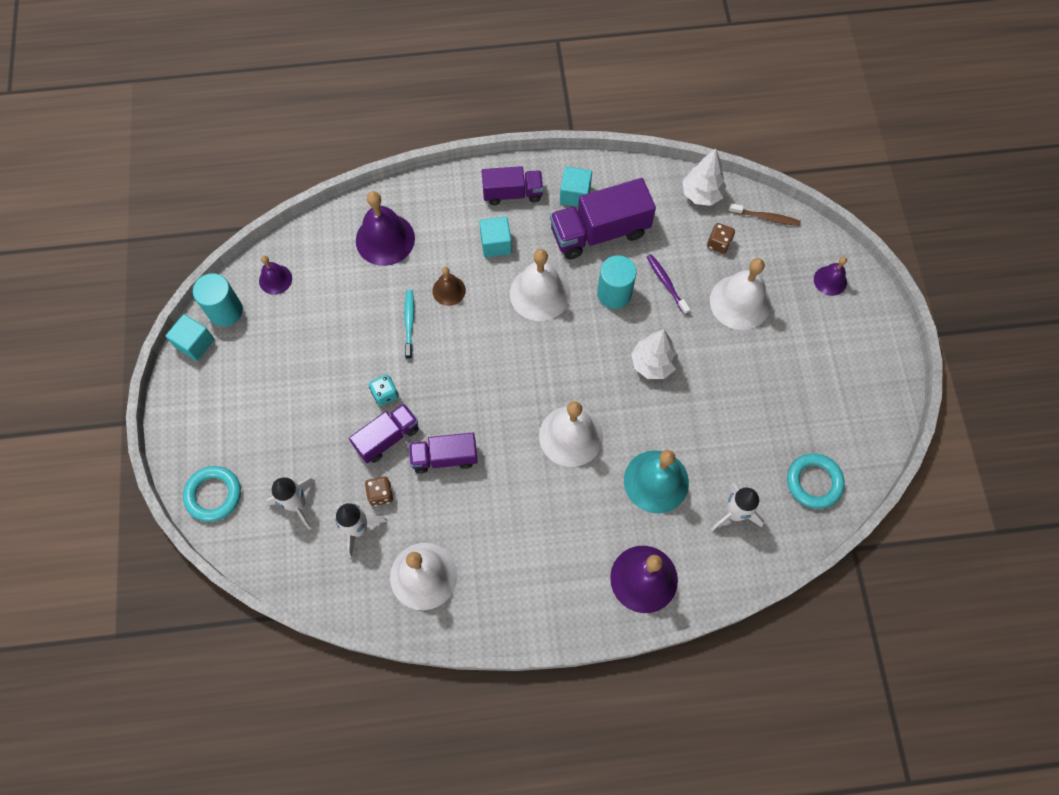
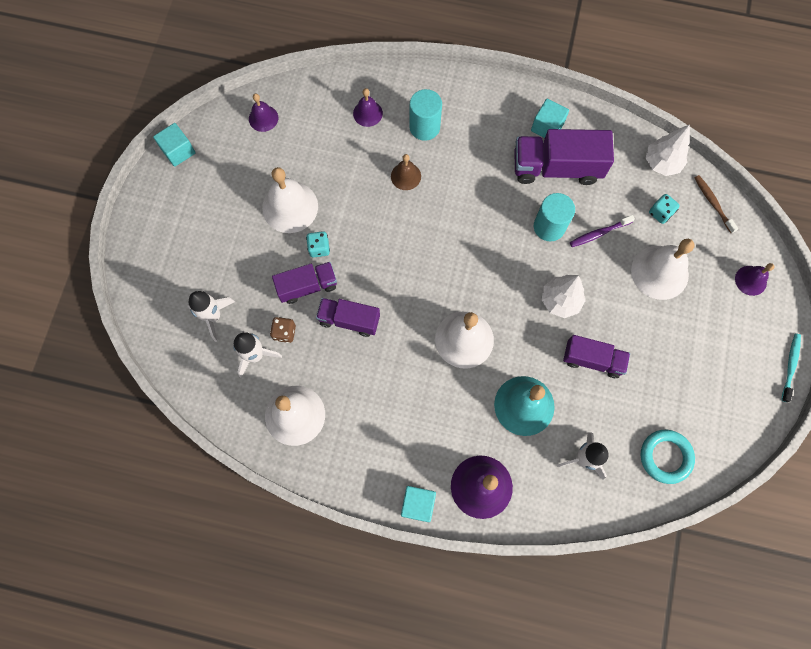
camera: 20 degrees right, 5 degrees up
turquoise ring [183,466,241,522] -> none
turquoise cylinder [193,273,243,327] -> turquoise cylinder moved to [409,89,442,141]
purple bell [356,191,415,266] -> purple bell [353,88,383,127], size x0.55
turquoise toothbrush [404,290,414,359] -> turquoise toothbrush moved to [781,333,801,402]
turquoise cube [479,216,512,257] -> turquoise cube moved to [401,486,436,522]
purple truck [482,166,543,205] -> purple truck moved to [563,335,630,378]
white bell [510,249,570,321] -> white bell moved to [262,167,318,233]
purple toothbrush [647,254,690,315] -> purple toothbrush turned 105 degrees counterclockwise [570,215,635,247]
brown dice [707,223,735,254] -> turquoise dice [649,194,680,224]
brown toothbrush [729,203,801,226] -> brown toothbrush turned 150 degrees counterclockwise [694,175,738,233]

